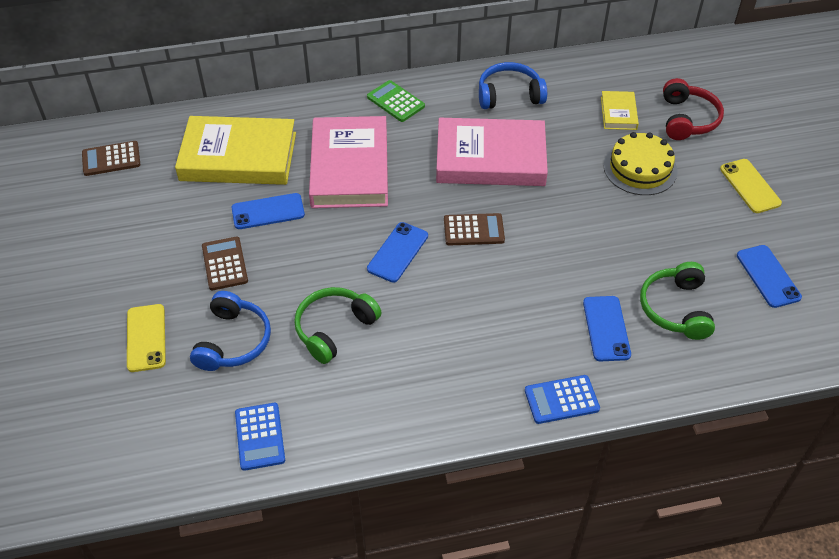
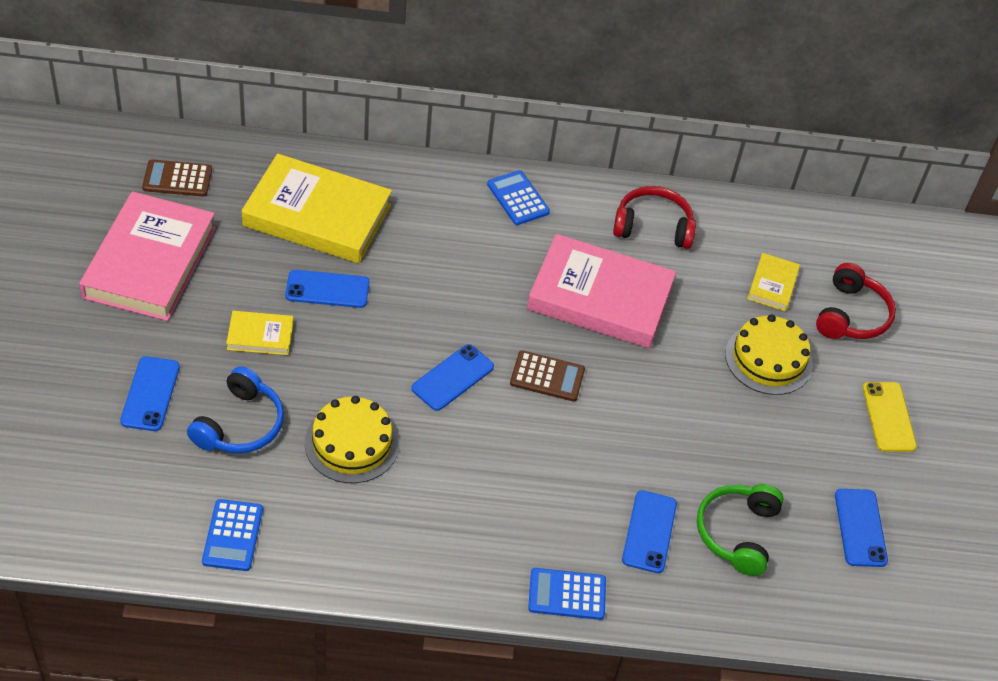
camera: 10 degrees right, 0 degrees up
yellow phone [127,304,166,372] -> blue phone [120,356,180,431]
brown calculator [202,237,248,290] -> yellow book [226,311,294,355]
green headphones [294,287,382,364] -> yellow cake [305,396,399,483]
pink book [309,116,388,208] -> pink book moved to [79,192,216,321]
green calculator [367,80,425,122] -> blue calculator [487,170,550,225]
blue headphones [479,62,547,109] -> red headphones [613,186,696,249]

